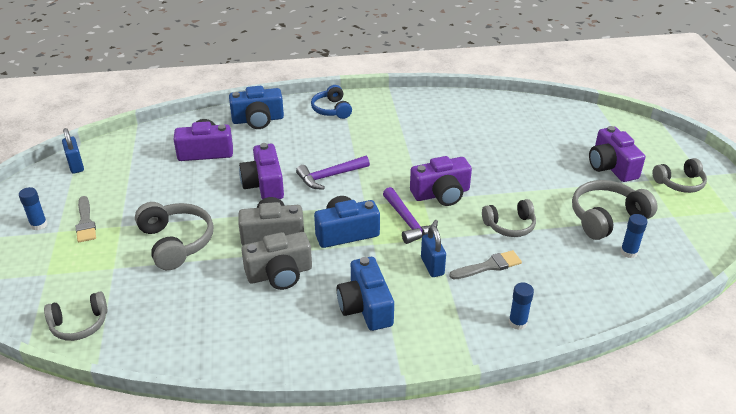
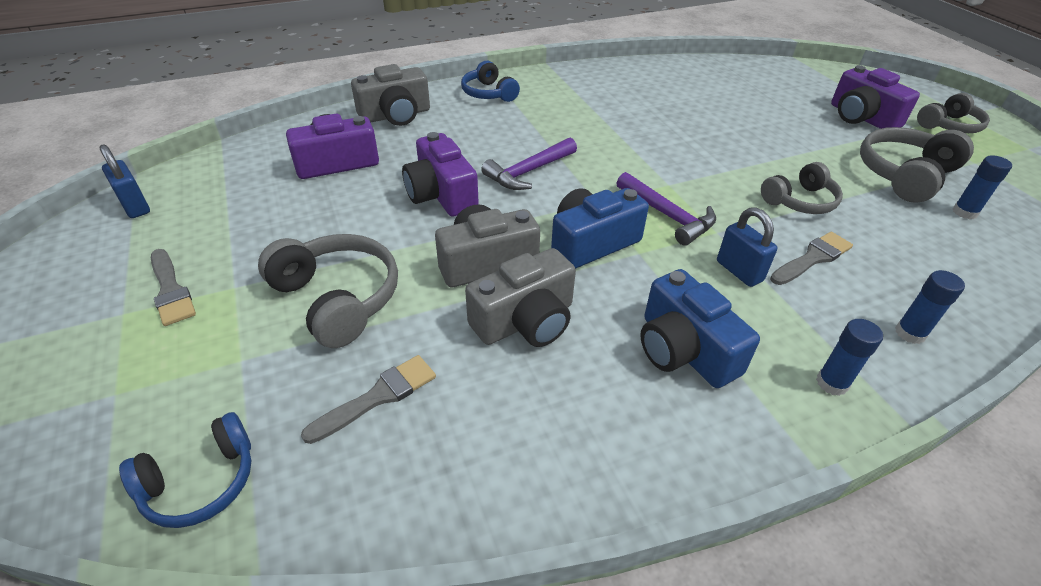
camera: 15 degrees left, 5 degrees up
blue glue stick [19,187,47,230] -> blue glue stick moved to [816,319,883,396]
grey headphones [44,292,108,341] -> blue headphones [119,412,251,528]
blue camera [229,86,284,129] -> grey camera [351,64,430,126]
purple camera [410,156,472,206] -> none
none -> grey brush [301,355,436,444]

